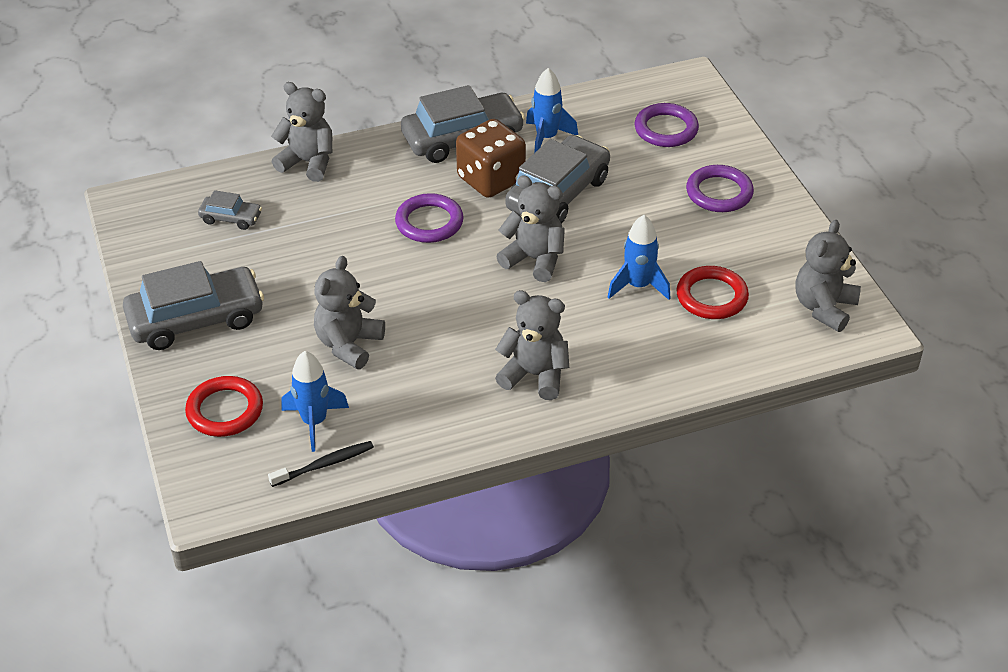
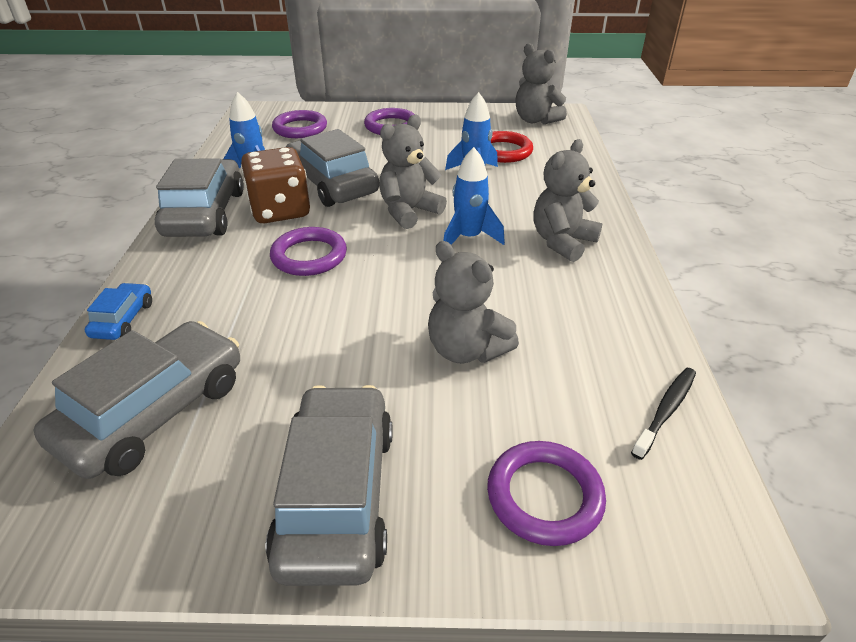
camera: 70 degrees left, 5 degrees down
red ring [185,376,263,437] -> purple ring [487,441,606,546]
grey car [198,190,262,230] -> grey car [34,321,240,479], size x2.06
black toothbrush [268,441,374,487] -> black toothbrush turned 45 degrees clockwise [631,368,696,460]
grey teddy bear [271,82,332,182] -> blue car [85,283,152,340]
blue rocket [281,351,349,452] -> blue rocket moved to [443,147,505,245]

